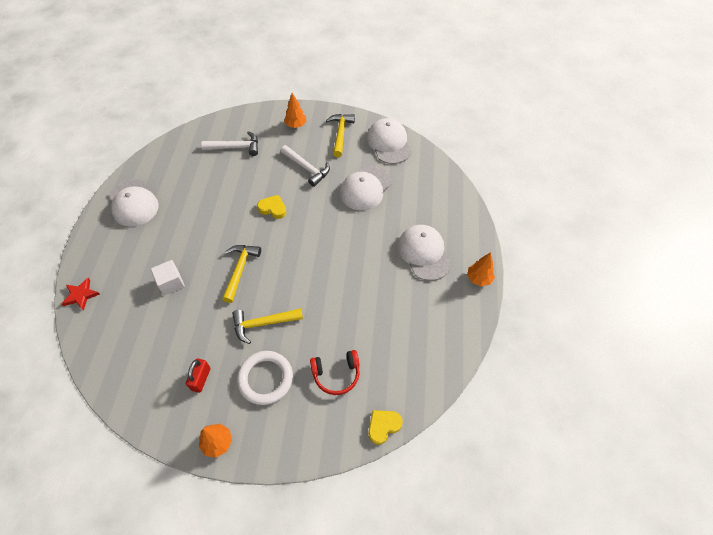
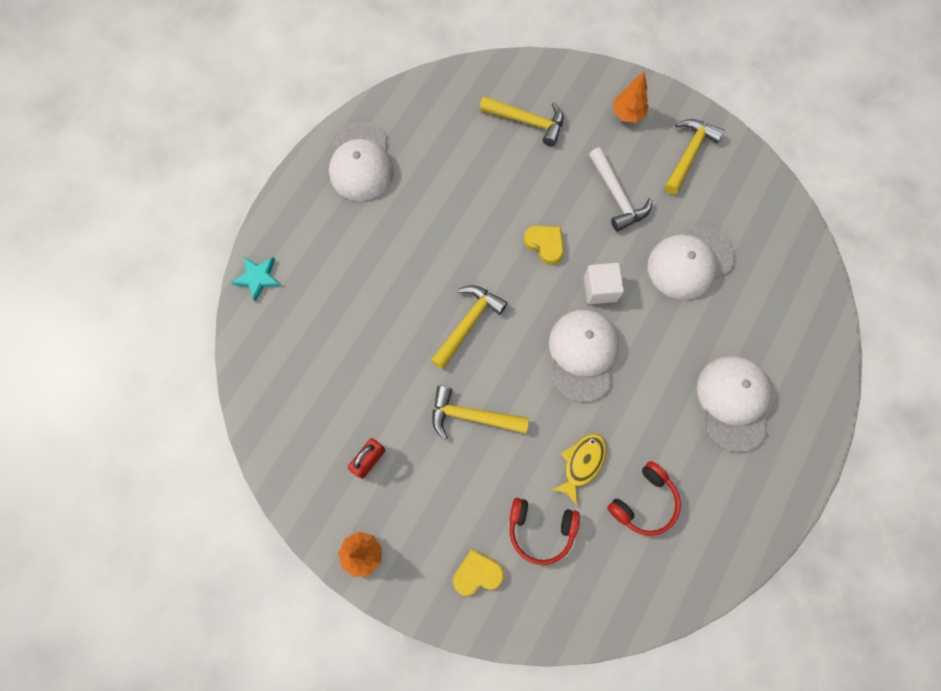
camera: 25 degrees right, 15 degrees up
red star [61,278,100,311] -> turquoise star [231,257,281,302]
white cube [151,260,185,296] -> white cube moved to [584,263,624,304]
white hammer [202,131,258,156] -> yellow hammer [479,96,563,146]
white ring [237,351,293,405] -> none
white cap [367,118,412,164] -> white cap moved to [549,310,619,402]
yellow heart [368,410,403,445] -> yellow heart moved to [453,549,504,596]
orange tree [467,252,495,287] -> none
none -> yellow fish [551,433,606,505]
none -> red headphones [607,461,681,536]

